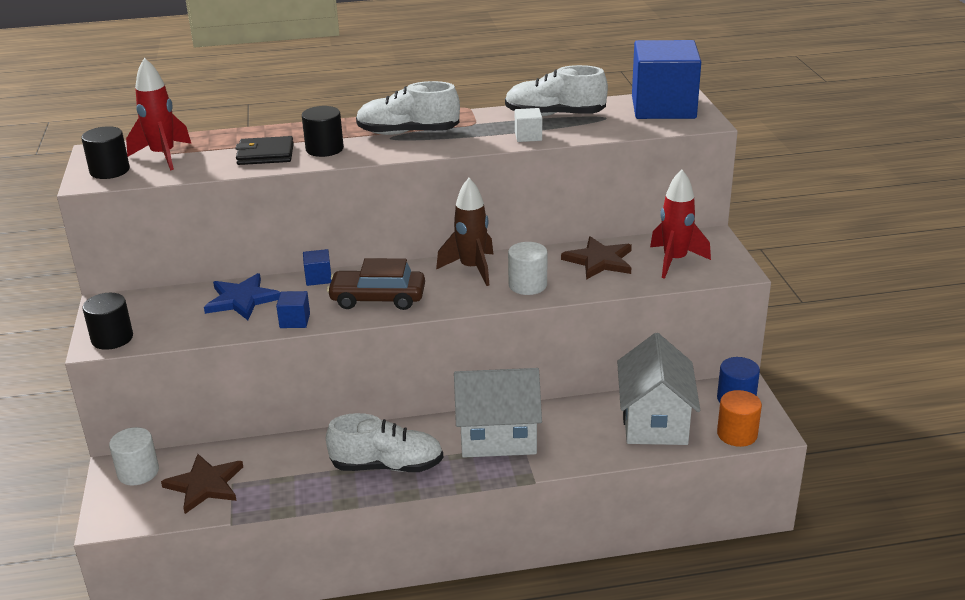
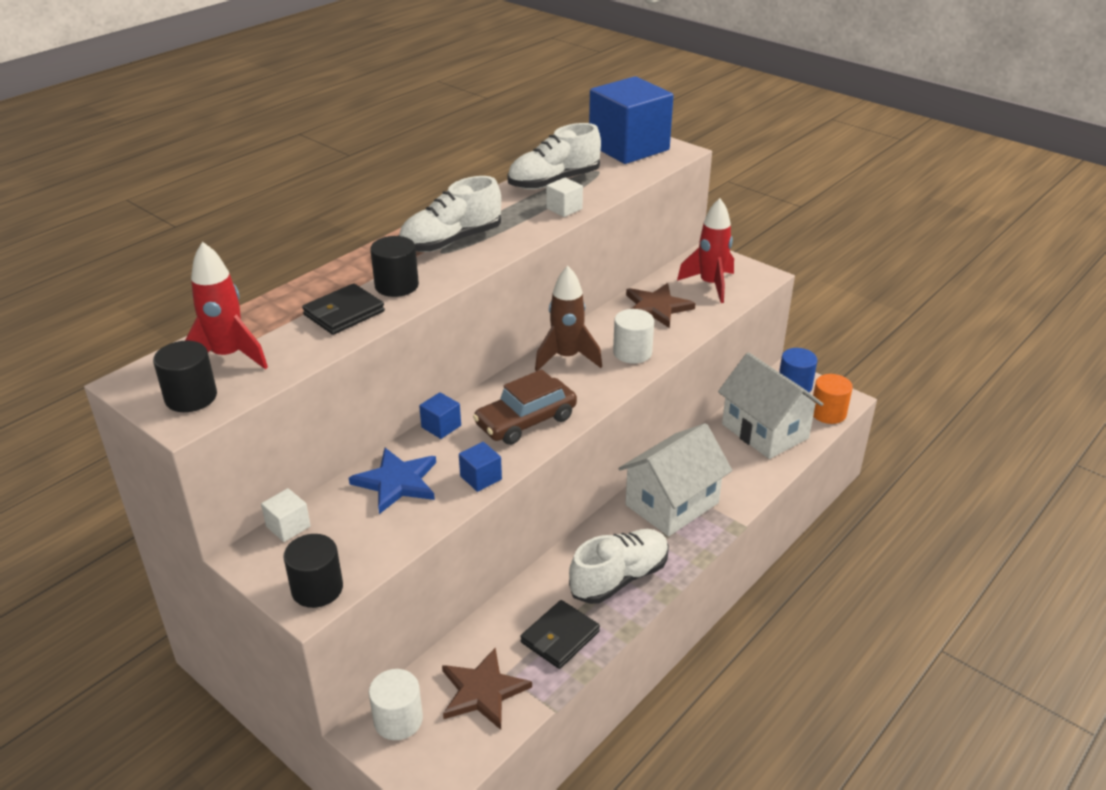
camera: 40 degrees left, 5 degrees up
none -> white cube [261,488,311,542]
none -> black wallet [520,600,600,669]

